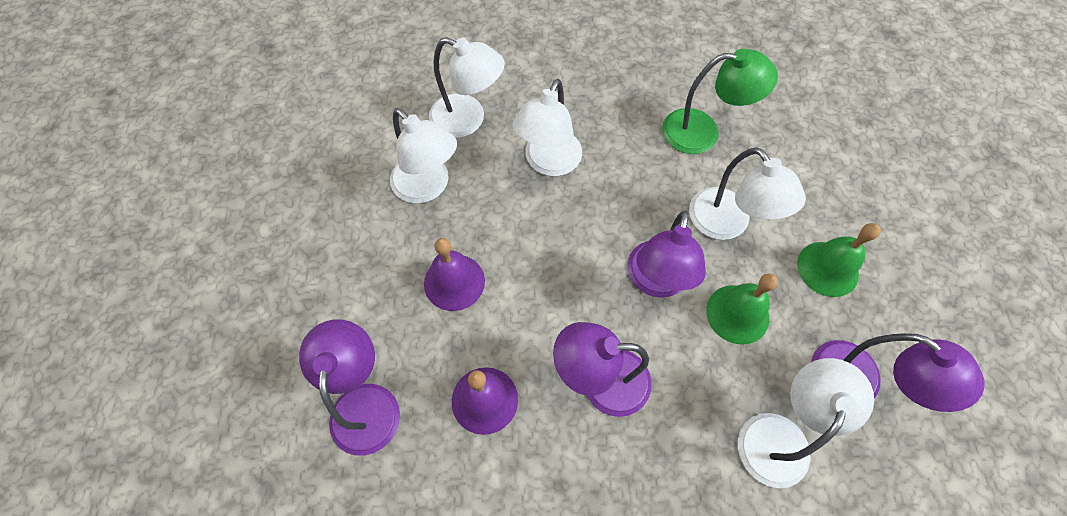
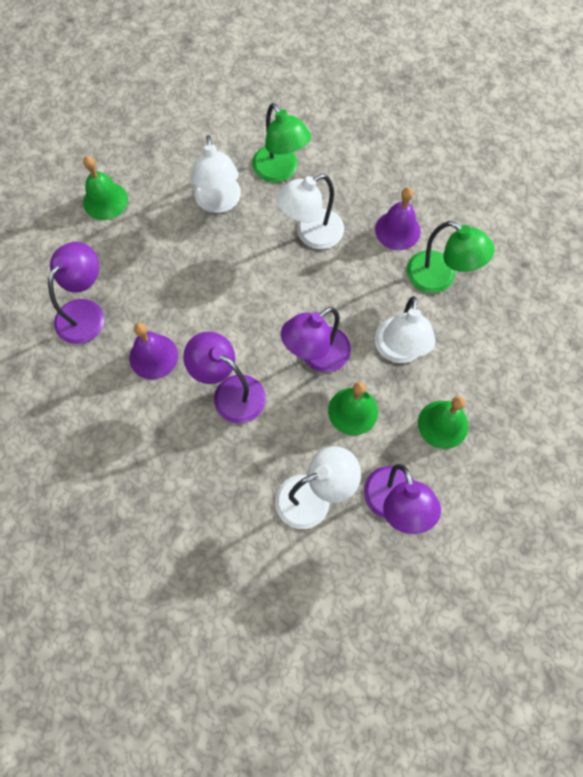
camera: 35 degrees right, 5 degrees up
purple bell [424,238,485,311] -> purple bell moved to [375,187,421,250]
white lamp [429,37,505,138] -> green lamp [252,103,311,183]
none -> green bell [83,156,128,220]

